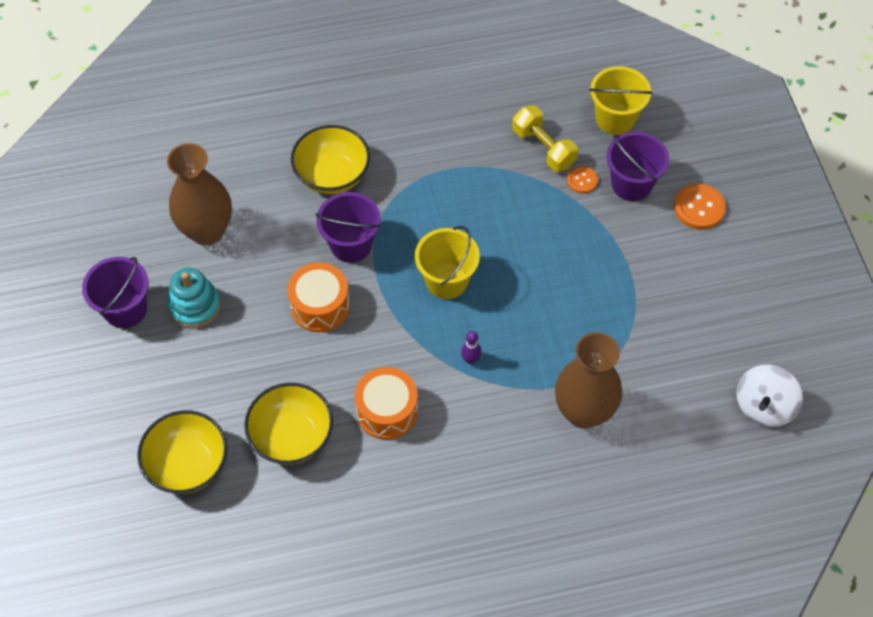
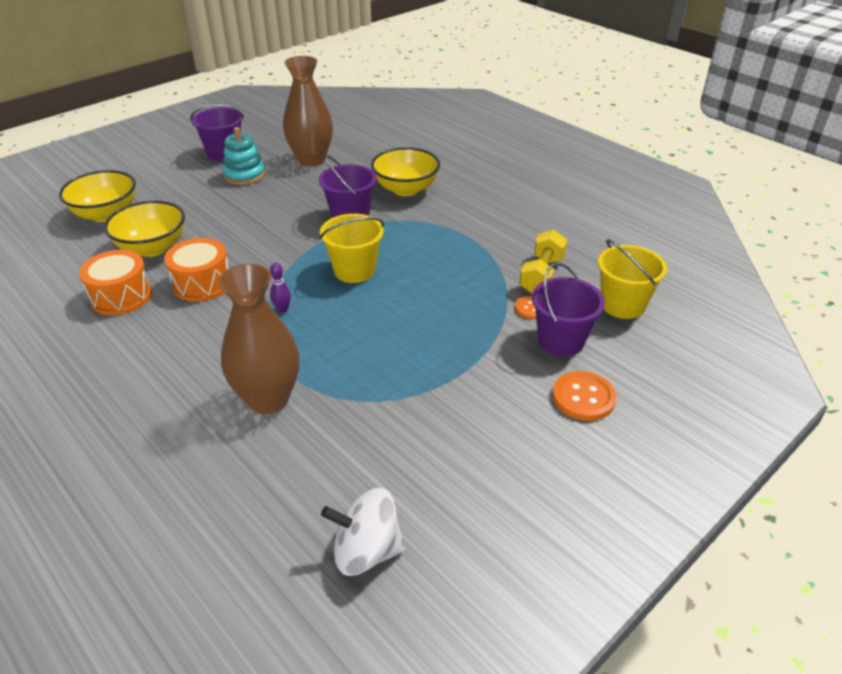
camera: 60 degrees right, 20 degrees down
orange drum [287,262,350,332] -> orange drum moved to [79,250,152,315]

